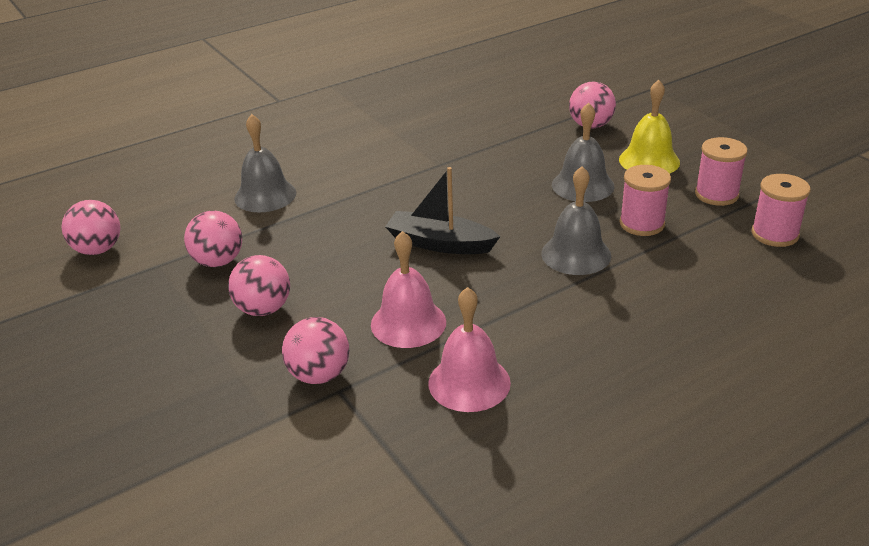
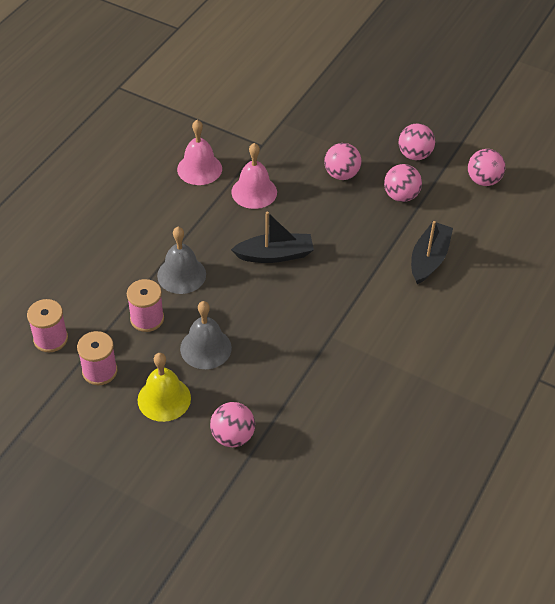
camera: 150 degrees right, 15 degrees up
grey bell [234,114,296,212] -> black boat [411,221,453,284]
pink ball [282,317,349,384] -> pink ball moved to [398,123,435,160]

